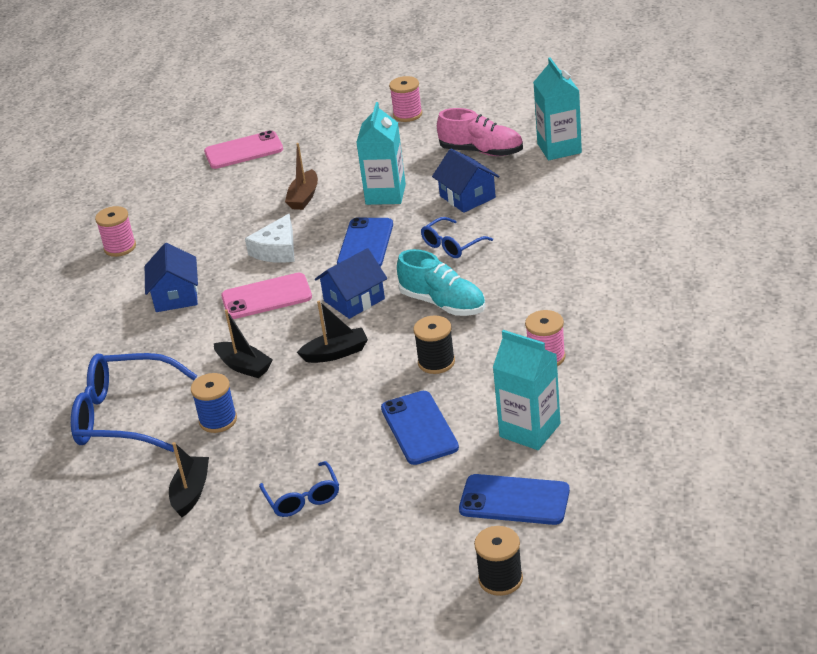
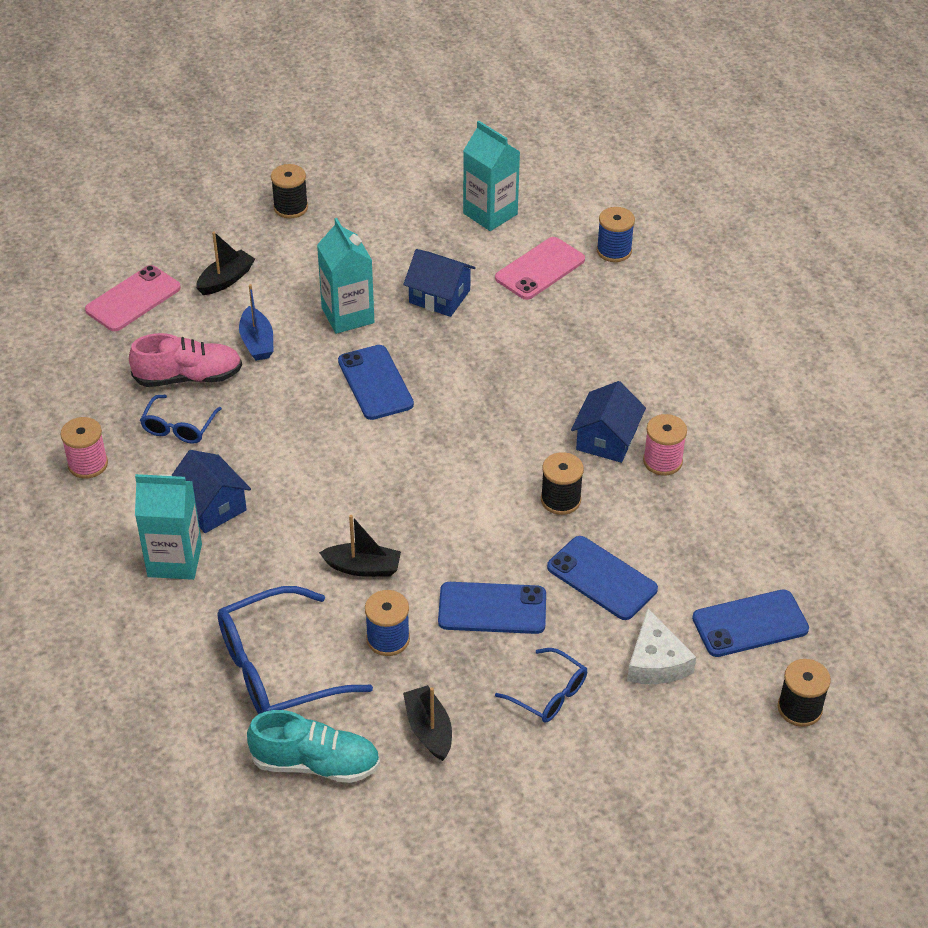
camera: 35 degrees left, 10 degrees up
pink phone [221,273,312,319] -> pink phone moved to [495,237,585,300]
white cheese [245,214,295,263] -> white cheese moved to [627,608,696,684]
brown boat [285,143,318,210] -> blue boat [239,284,274,361]
black boat [297,301,368,363] -> black boat moved to [196,232,255,295]
blue house [315,248,387,319] -> blue house moved to [571,381,646,463]
pink spool [389,76,422,122] -> black spool [271,164,308,218]
turquoise shoe [397,249,486,316] -> turquoise shoe moved to [247,710,380,783]
blue glasses [421,217,493,258] -> blue glasses moved to [140,395,222,444]
pink shoe [437,108,523,156] -> pink shoe moved to [129,333,242,387]
turquoise carton [493,330,560,450] -> turquoise carton moved to [135,474,202,580]
none -> blue phone [438,582,546,634]
none -> blue spool [597,207,635,262]

